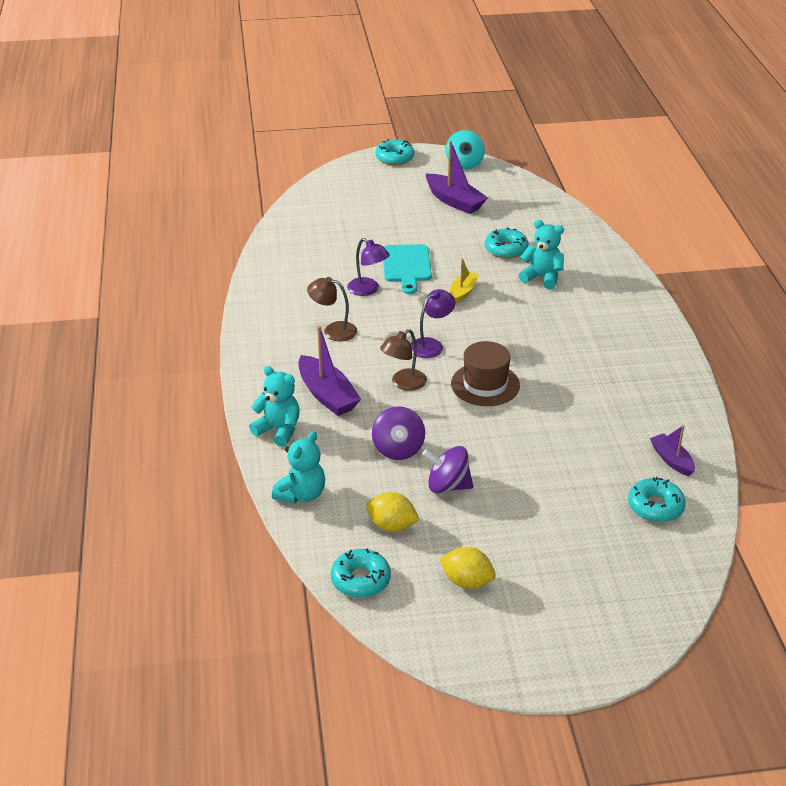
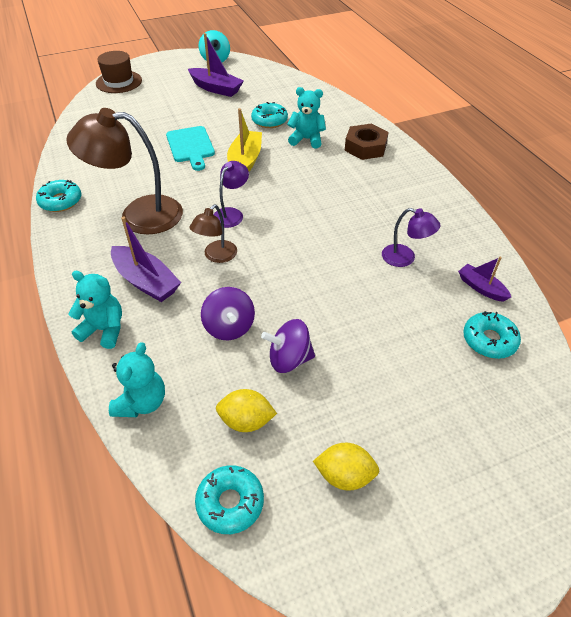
camera: 15 degrees left, 10 degrees up
brown lamp [307,277,357,342] -> brown lamp [66,108,183,234], size x1.96
purple lamp [347,238,390,296] -> purple lamp moved to [382,208,440,267]
turquoise donut [375,139,414,165] -> turquoise donut moved to [36,180,81,212]
yellow boat [450,259,479,304] -> yellow boat [227,108,262,171], size x1.66
brown hat [451,341,520,406] -> brown hat moved to [96,51,142,93]
none -> brown nut [345,124,389,160]

